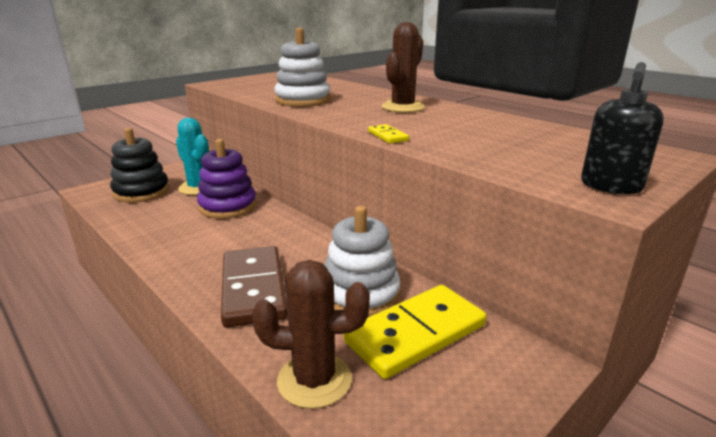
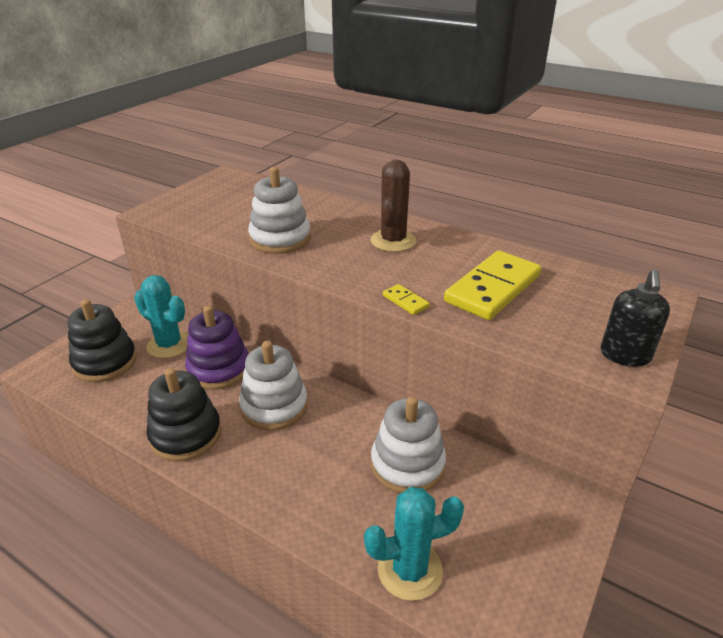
camera: 15 degrees left, 10 degrees up
brown domino [221,246,288,328] -> none
brown cactus [252,260,370,409] -> turquoise cactus [364,487,464,601]
yellow domino [344,285,486,379] -> yellow domino moved to [444,250,541,320]
none -> black stacking toy [146,368,221,462]
none -> white stacking toy [239,341,308,431]

